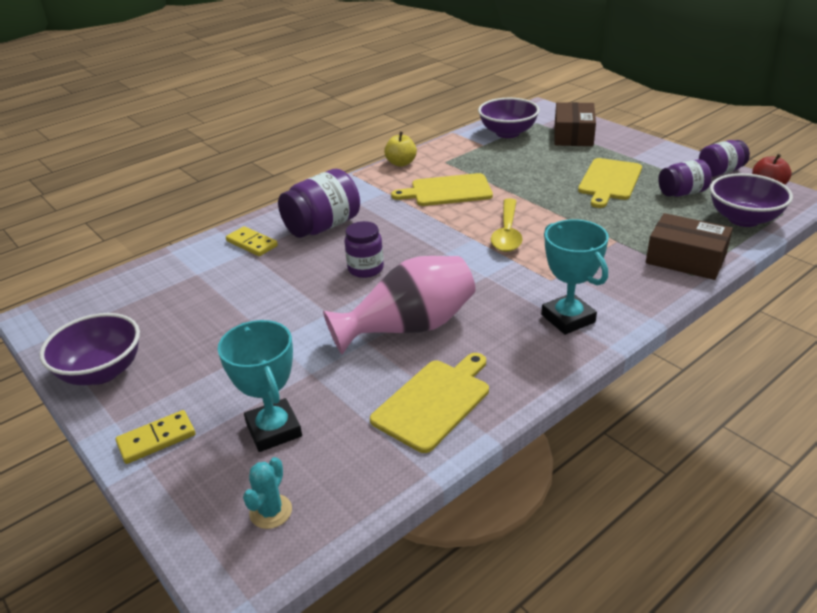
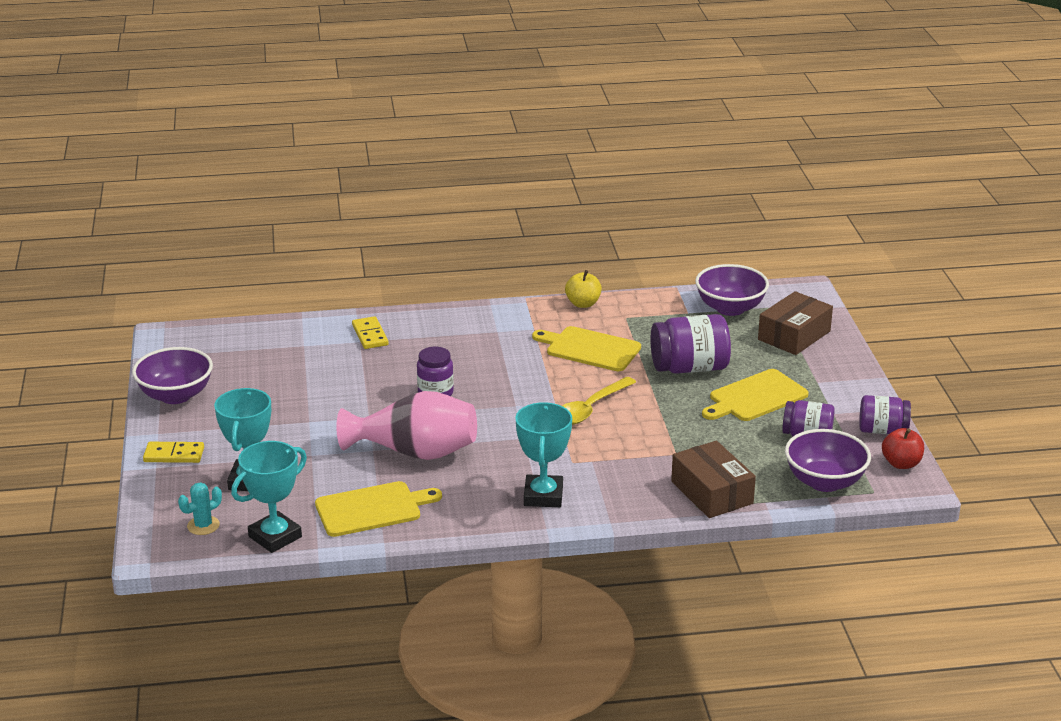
camera: 30 degrees right, 5 degrees down
purple jar [278,169,360,238] -> purple jar moved to [650,314,731,374]
none -> turquoise trophy [231,441,307,553]

